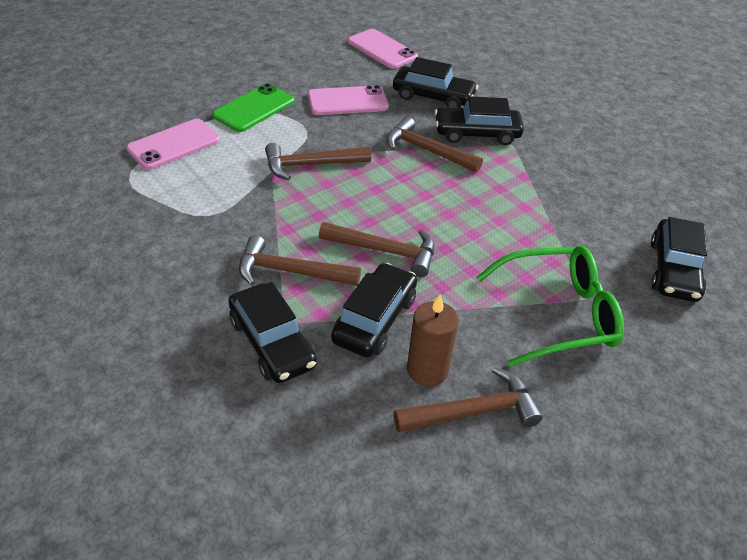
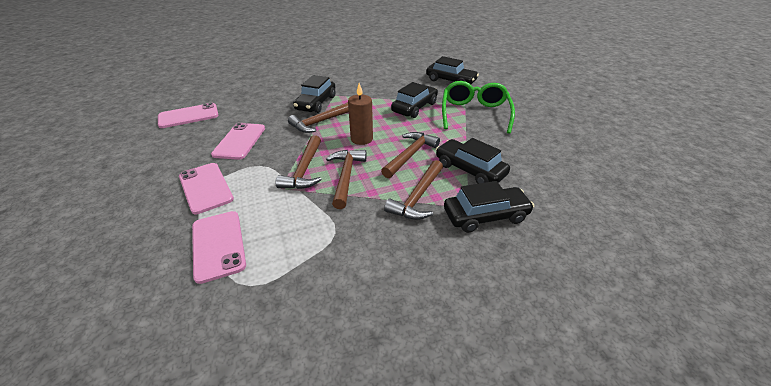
camera: 70 degrees left, 5 degrees down
green phone [212,83,295,132] -> pink phone [179,163,234,214]
black car [393,57,478,108] -> black car moved to [391,82,438,118]
brown hammer [393,367,543,432] -> brown hammer moved to [326,150,367,209]
brown candle [407,295,459,387] -> brown candle moved to [348,83,373,145]

